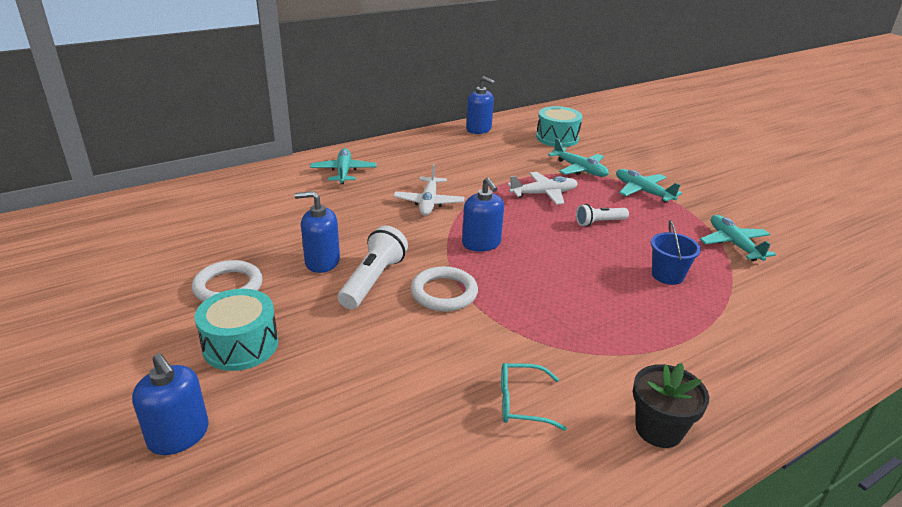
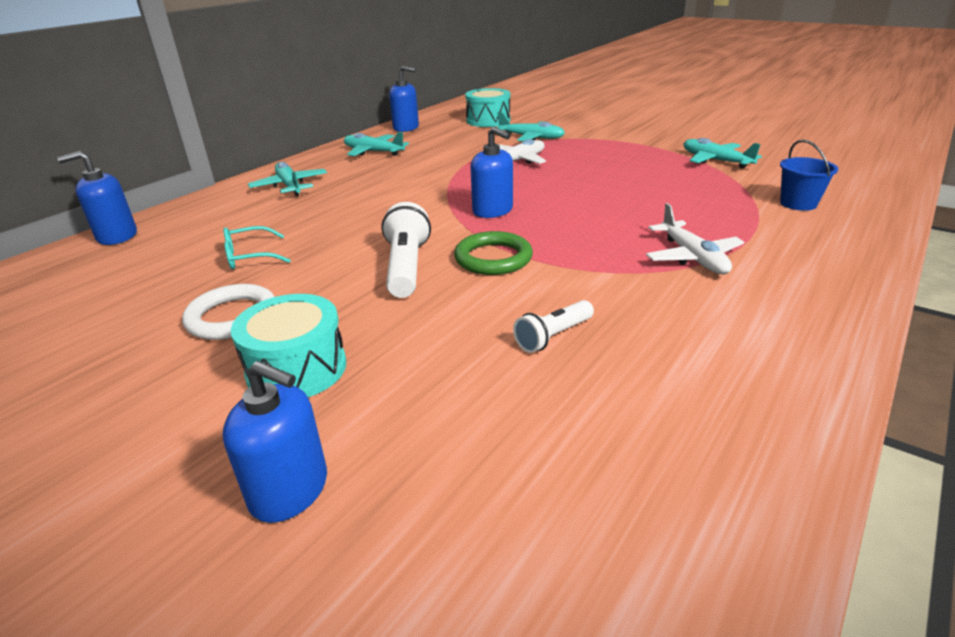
camera: 20 degrees left, 0 degrees up
blue soap dispenser [295,191,340,273] -> blue soap dispenser moved to [57,151,137,245]
white plane [393,164,464,216] -> white plane moved to [646,203,744,274]
white ring [411,266,478,311] -> green ring [454,231,533,275]
turquoise glasses [501,363,567,431] -> turquoise glasses moved to [224,226,291,269]
white flashlight [576,204,629,227] -> white flashlight moved to [513,300,594,353]
turquoise plane [616,169,682,202] -> turquoise plane moved to [344,132,409,156]
black flower pot [633,363,709,448] -> none
blue bucket [651,220,701,285] -> blue bucket moved to [780,140,838,211]

